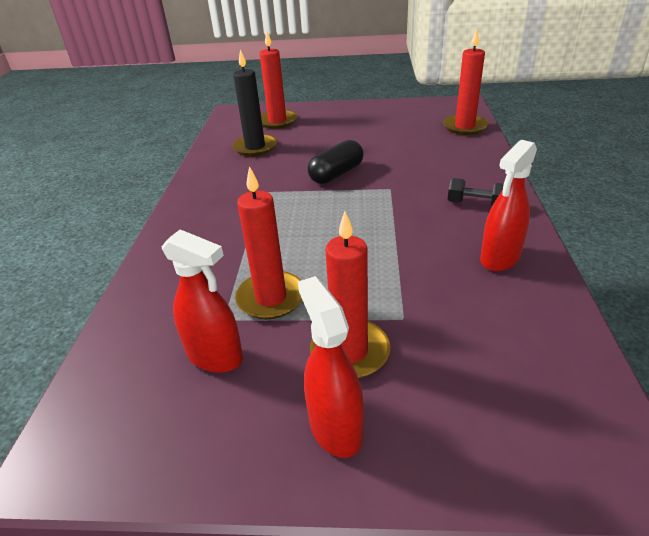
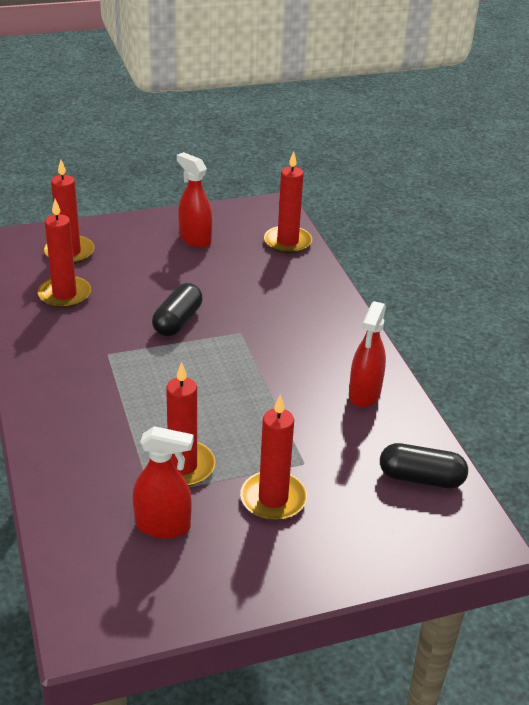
camera: 25 degrees left, 0 degrees up
black candle [232,49,277,156] -> red candle [37,199,91,308]
red spray bottle [298,276,364,458] -> red spray bottle moved to [177,152,212,248]
black dumbbell [448,178,504,206] -> none
none -> black capsule [380,443,468,488]

